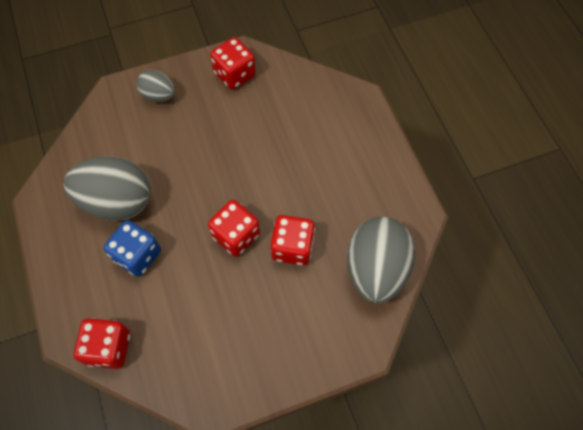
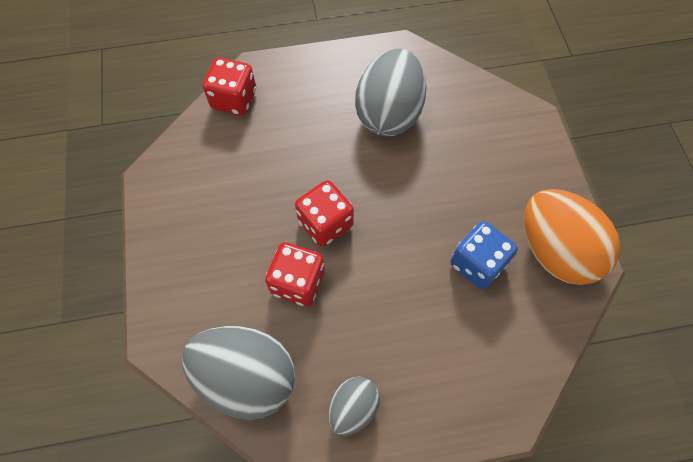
camera: 100 degrees right, 0 degrees up
blue dice [104,220,161,277] -> blue dice moved to [450,221,518,289]
grey egg [136,70,175,102] -> grey egg moved to [328,377,380,435]
red dice [210,37,256,90] -> orange egg [524,189,621,285]

